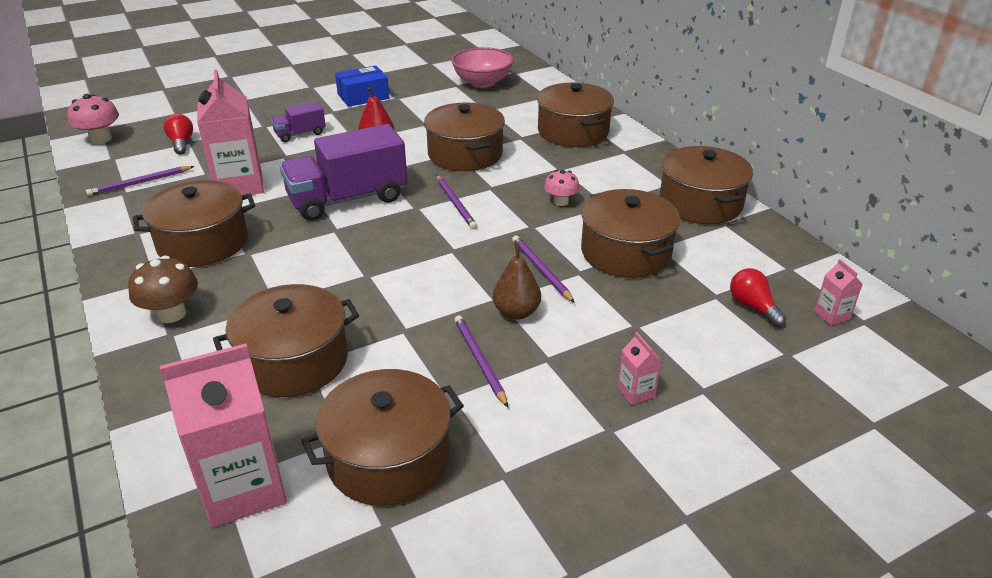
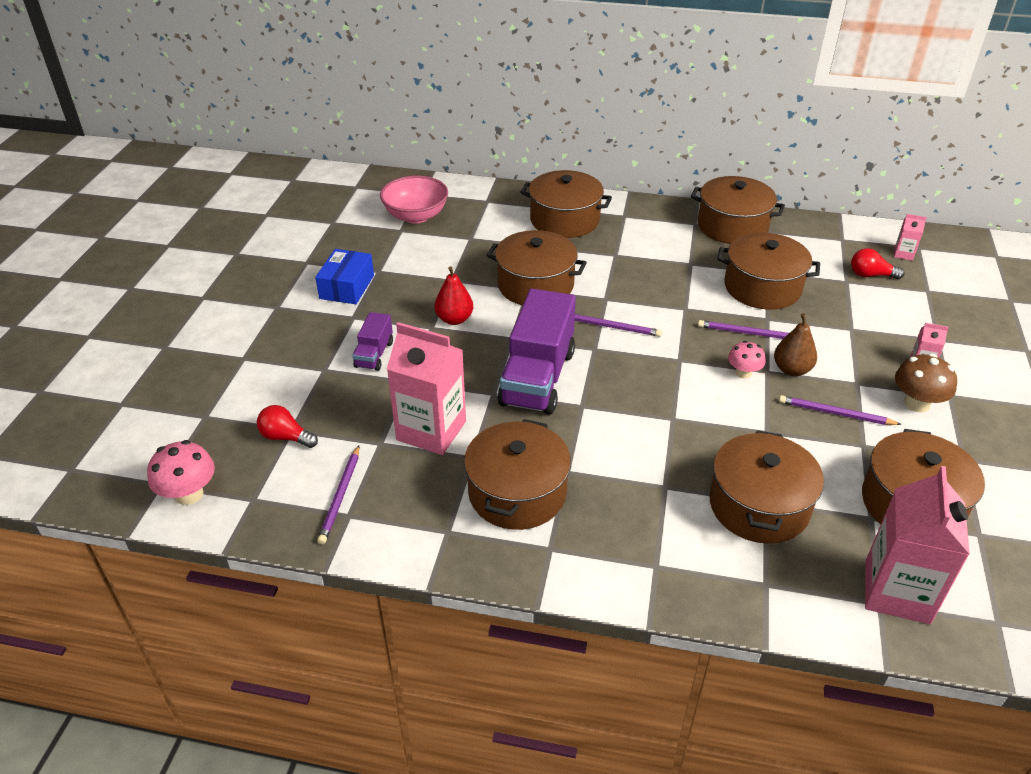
camera: 50 degrees left, 5 degrees up
brown mushroom [128,255,198,323] -> brown mushroom moved to [895,354,957,413]
pink mushroom [544,170,579,206] -> pink mushroom moved to [728,341,765,379]

